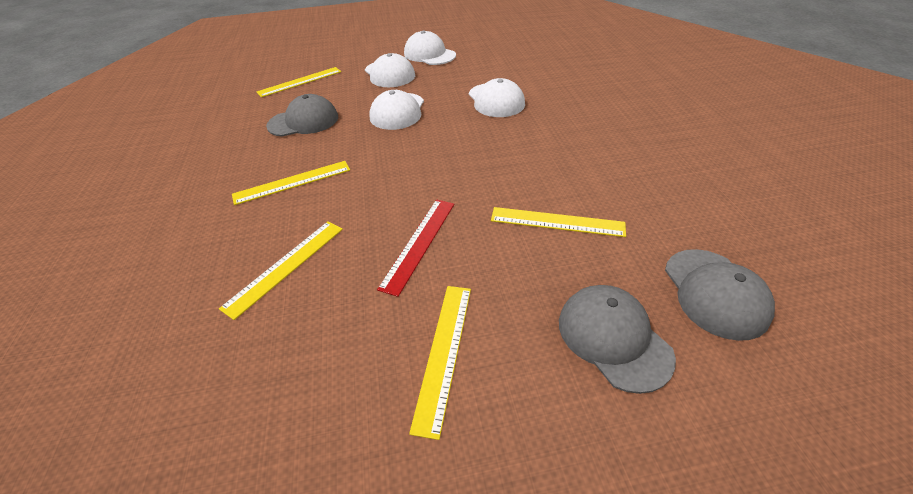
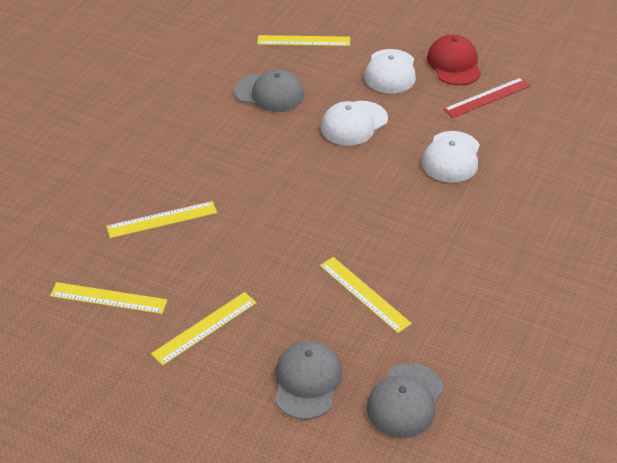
camera: 35 degrees right, 0 degrees up
yellow ruler [232,161,350,205] -> yellow ruler moved to [50,282,167,314]
red ruler [377,199,454,297] -> red ruler moved to [443,77,531,118]
white cap [404,30,456,65] -> red cap [427,35,481,85]

